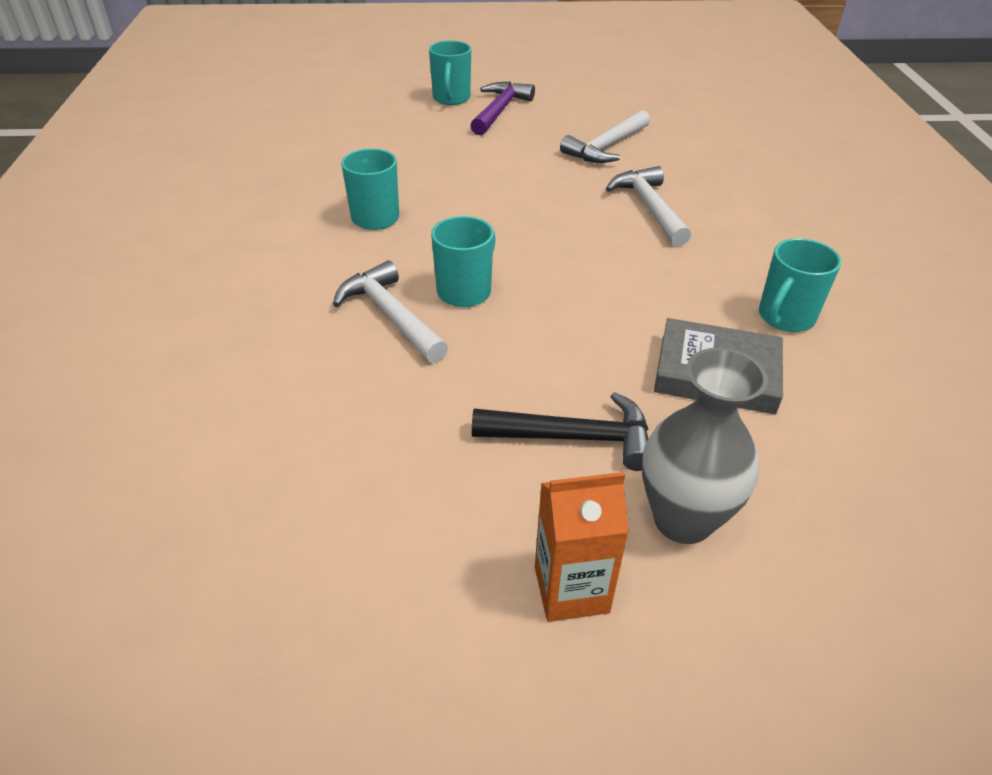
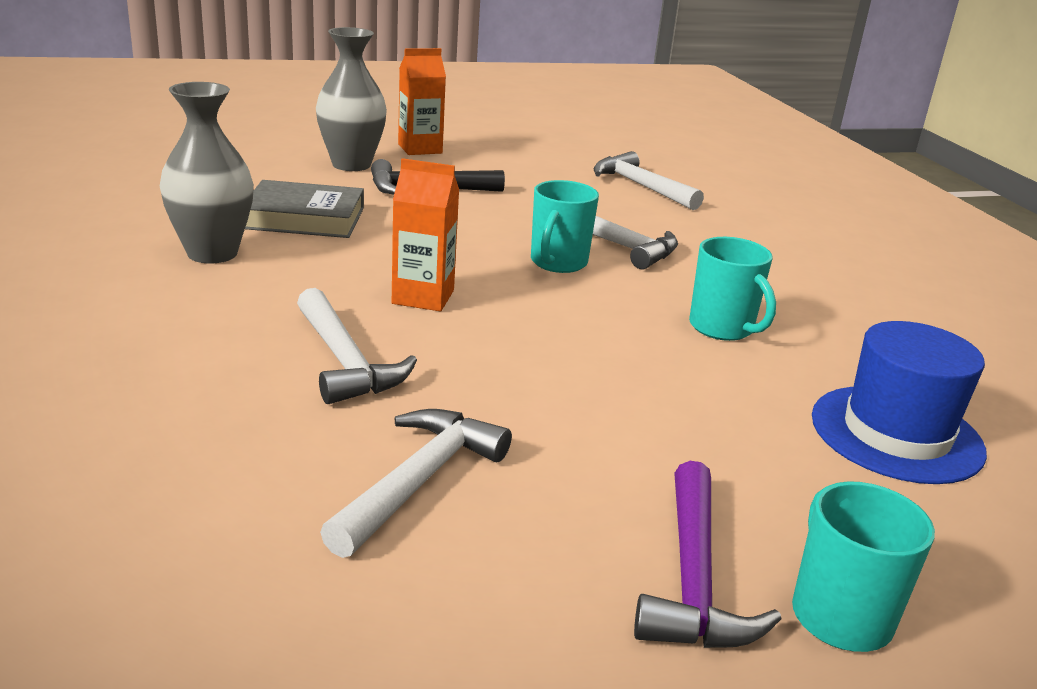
camera: 165 degrees right, 15 degrees down
turquoise mug [759,238,841,332] -> grey vase [160,82,254,263]
none -> orange carton [392,158,459,311]
none -> white hammer [593,151,704,210]
none -> blue hat [812,321,987,484]

